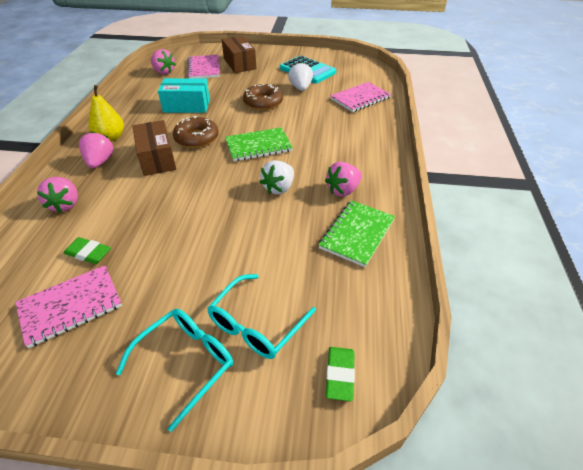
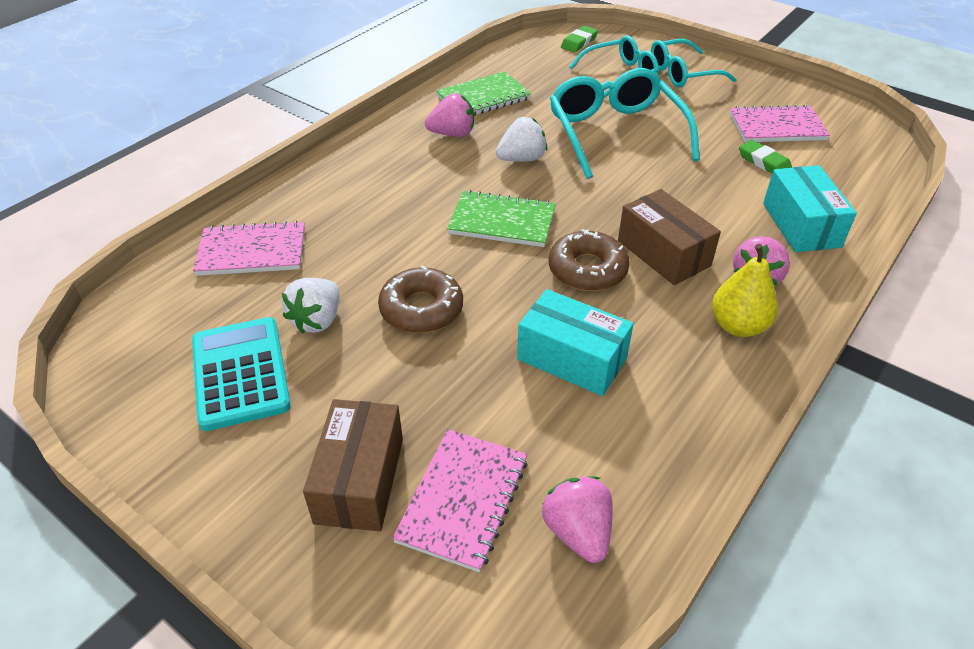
camera: 150 degrees left, 0 degrees up
pink strawberry [37,177,78,213] -> turquoise box [763,165,857,252]
brown box [133,120,176,176] -> brown box turned 45 degrees counterclockwise [618,189,721,285]
none -> turquoise glasses [550,68,700,179]

